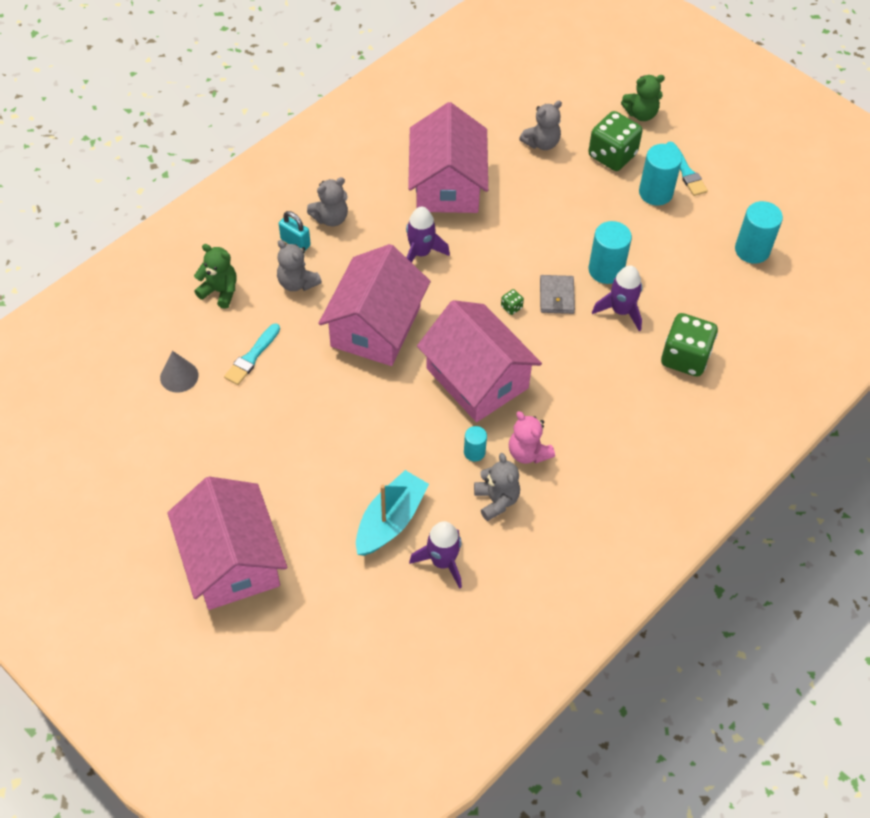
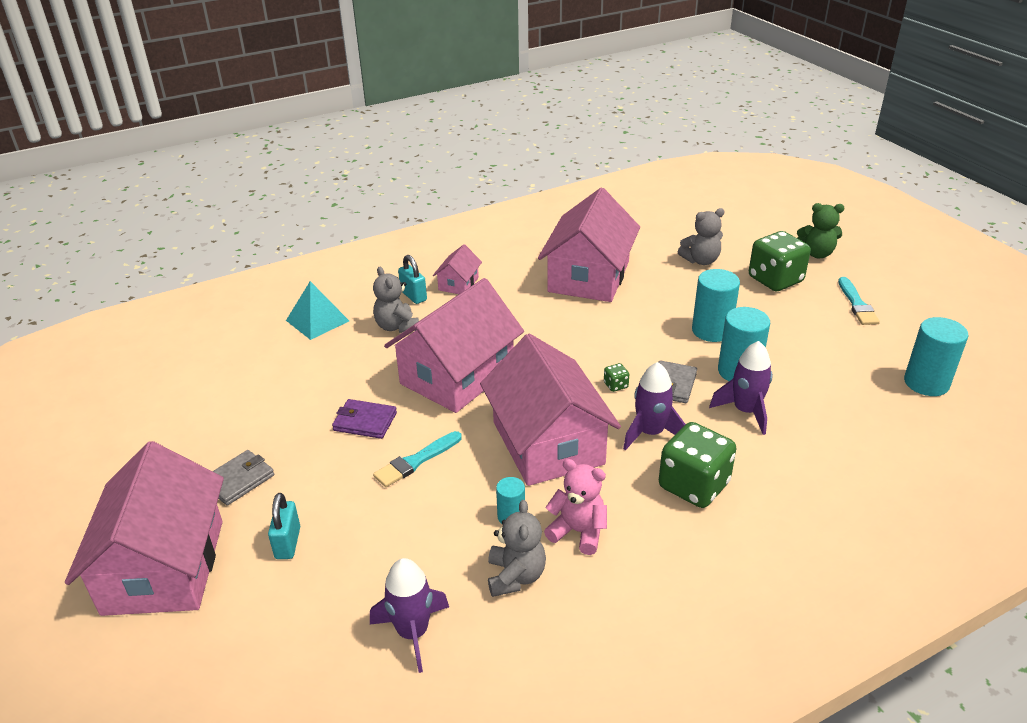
camera: 20 degrees right, 20 degrees down
grey cone [160,351,199,393] -> none
green teddy bear [194,244,237,309] -> turquoise pyramid [286,281,349,340]
turquoise brush [224,324,280,385] -> turquoise brush moved to [373,431,462,487]
grey teddy bear [307,177,348,227] -> pink house [433,244,482,294]
turquoise boat [356,470,429,556] -> none
purple rocket [406,206,450,263] -> purple rocket moved to [623,362,686,450]
pink teddy bear [509,411,555,464] -> pink teddy bear turned 135 degrees clockwise [544,459,607,555]
turquoise cylinder [639,144,682,205] -> turquoise cylinder moved to [692,269,740,342]
green dice [661,313,718,377] -> green dice moved to [659,422,737,508]
none -> grey wallet [213,450,274,506]
none -> turquoise padlock [268,493,300,559]
none -> purple wallet [332,399,397,439]

